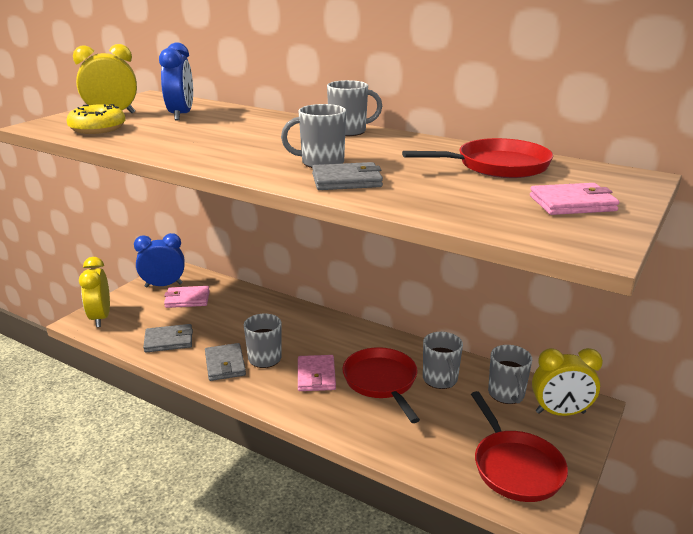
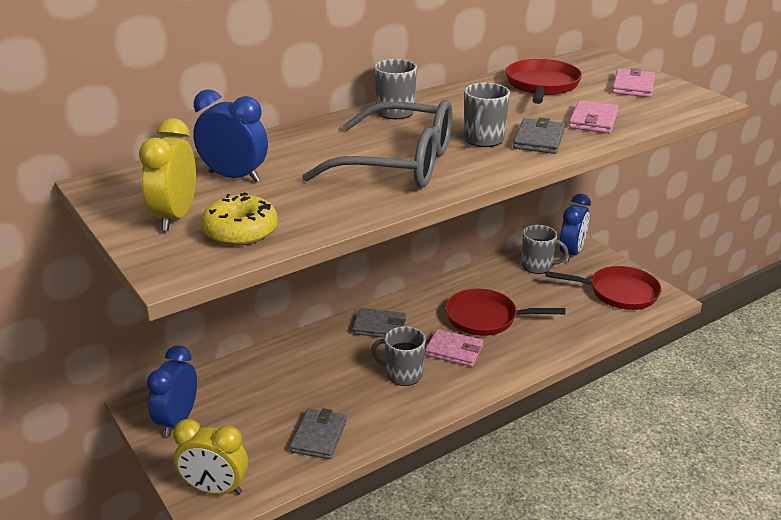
camera: 65 degrees left, 5 degrees up
pink wallet [164,286,210,308] -> pink wallet moved to [569,100,619,133]
grey wallet [205,343,246,381] -> grey wallet moved to [352,308,406,338]
grey mug [423,332,463,389] -> none
yellow clock [532,348,603,416] -> blue clock [559,194,591,262]
none -> grey glasses [302,100,452,188]

